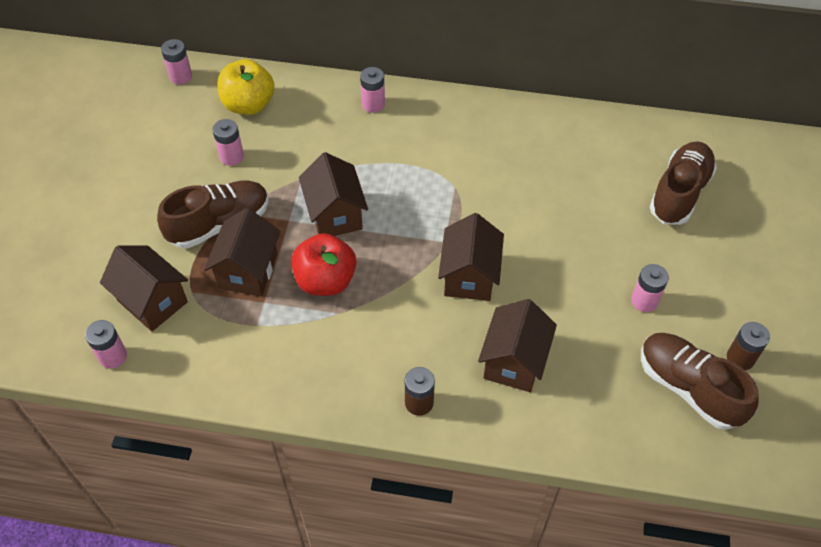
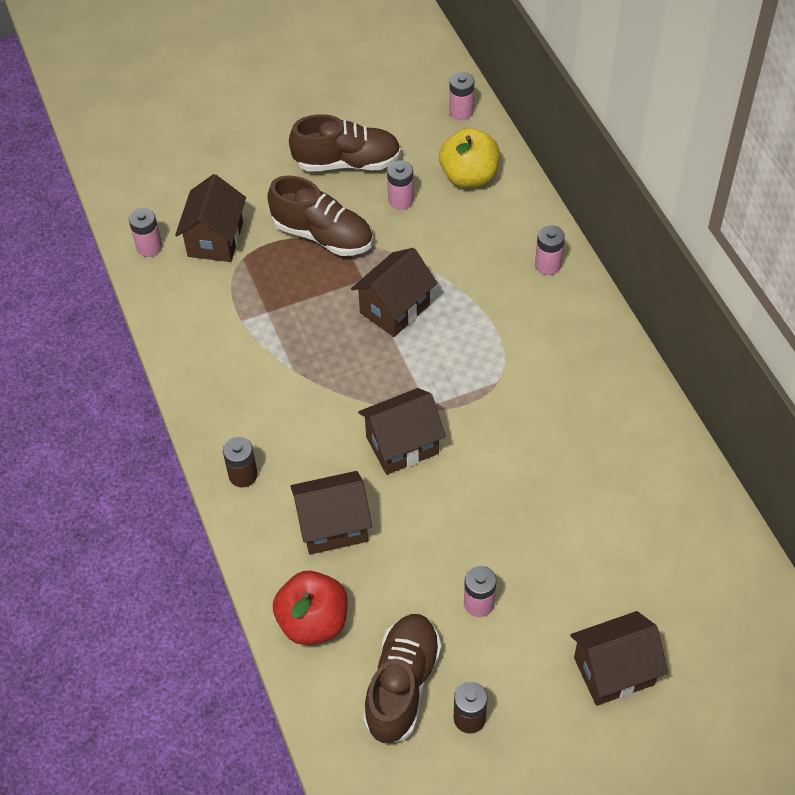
camera: 60 degrees right, 0 degrees up
brown house [204,208,280,297] -> brown house moved to [570,611,668,706]
red apple [291,233,356,296] -> red apple moved to [273,571,348,645]
brown shoe [649,141,717,225] -> brown shoe moved to [289,114,401,171]

